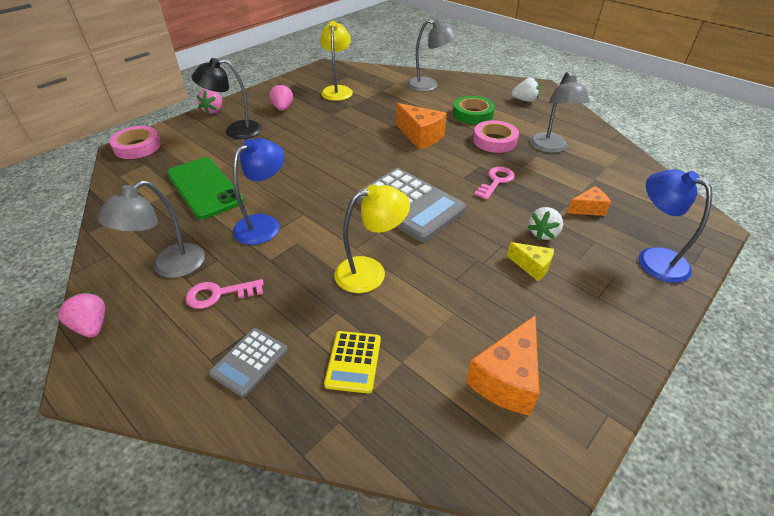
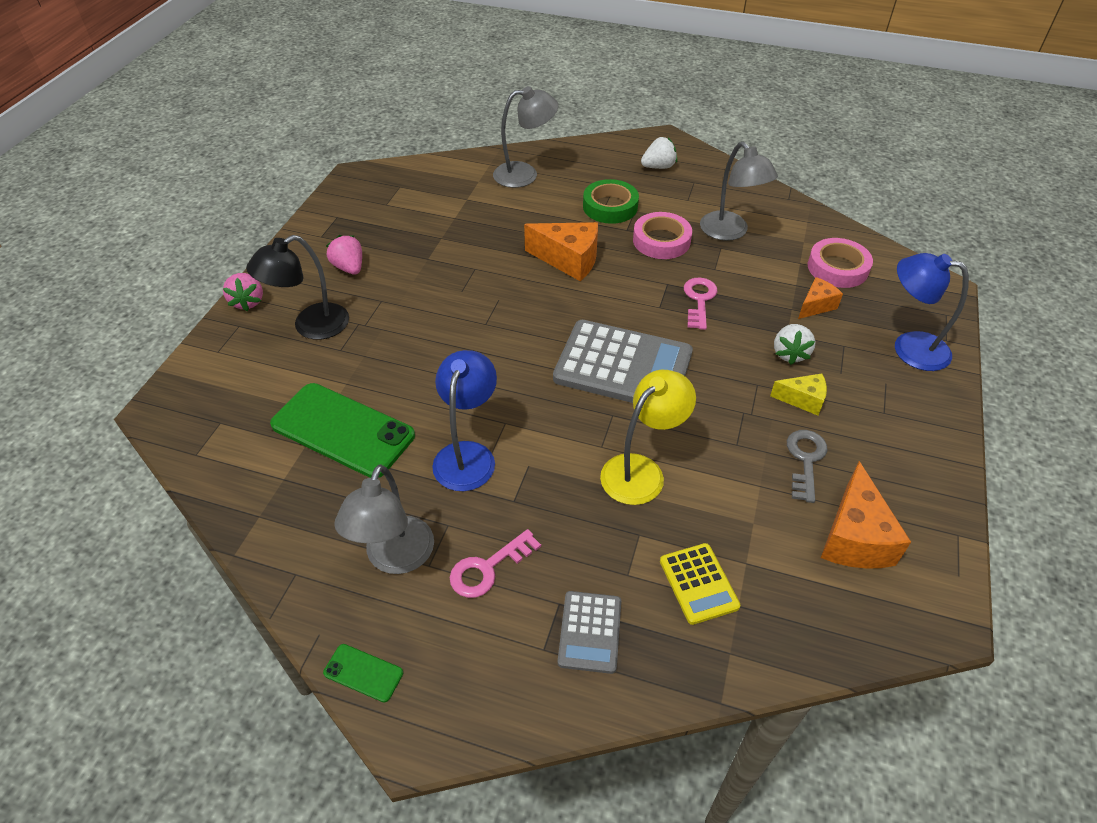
camera: 25 degrees left, 5 degrees up
pink strawberry [57,292,105,338] -> green phone [323,644,403,702]
pink tape [109,126,161,159] -> pink tape moved to [808,238,873,288]
yellow lamp [320,21,353,101] -> none
none -> grey key [787,430,828,503]

